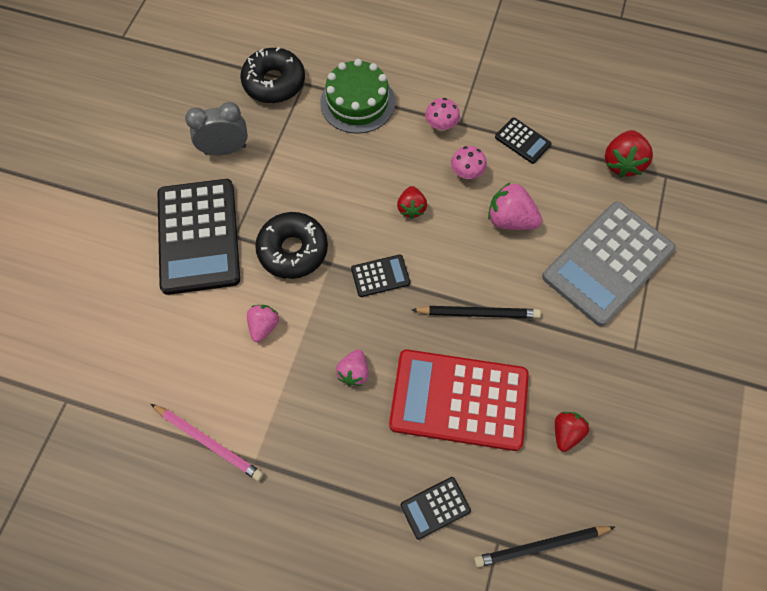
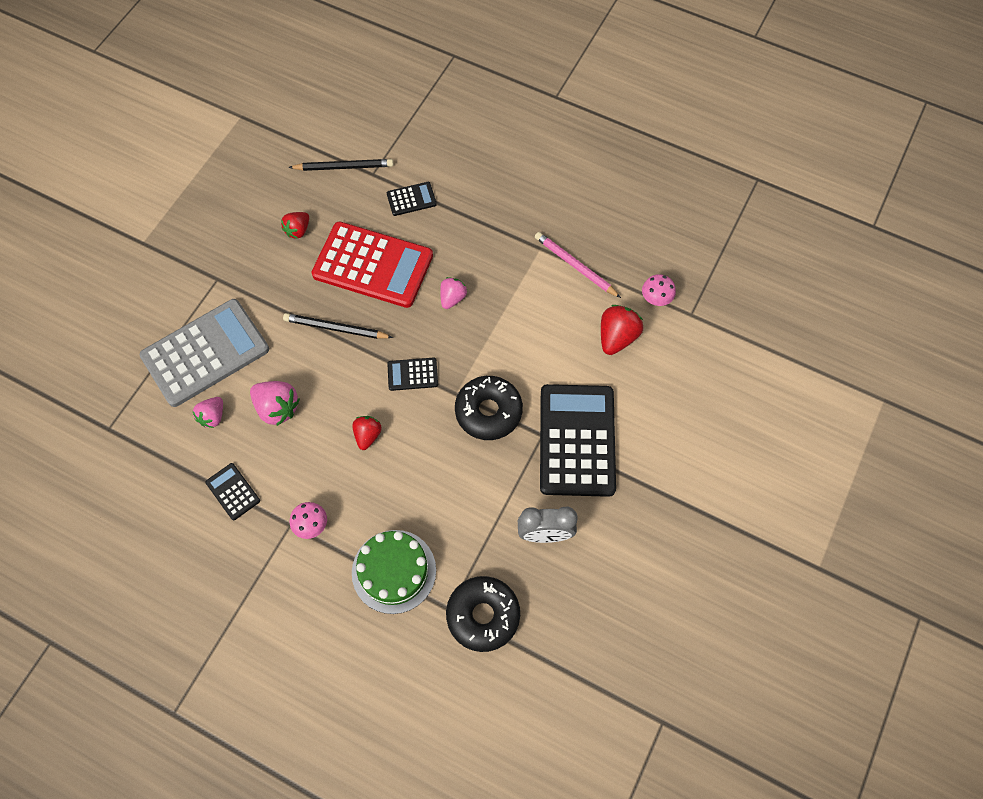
camera: 170 degrees left, 0 degrees up
pink strawberry [247,305,279,342] -> pink strawberry moved to [193,397,223,428]
pink mushroom [451,146,487,179] -> pink mushroom moved to [642,274,676,306]
red strawberry [605,130,653,177] -> red strawberry moved to [601,305,644,355]

